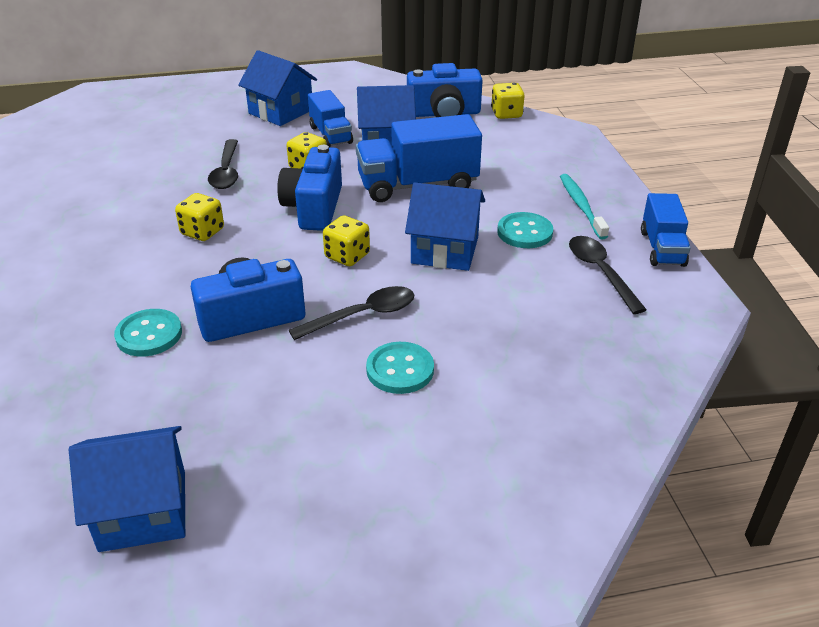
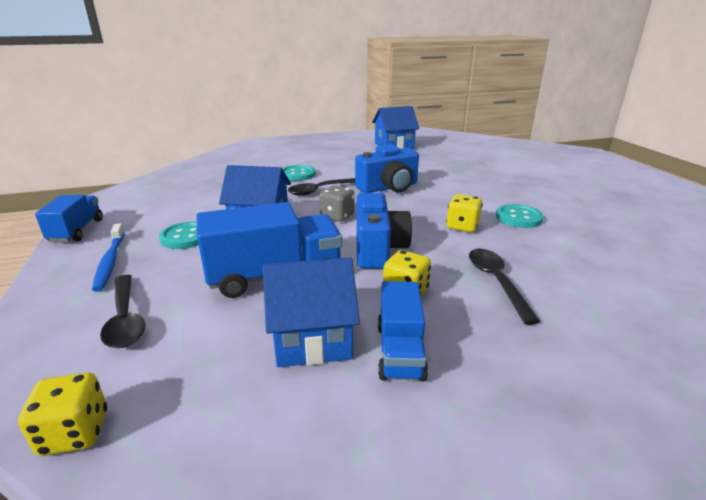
camera: 175 degrees right, 10 degrees down
turquoise button [114,309,182,357] -> turquoise button moved to [496,204,543,228]
blue house [238,50,317,126] -> none
blue truck [308,90,353,147] -> blue truck turned 150 degrees counterclockwise [377,281,428,382]
yellow dice [323,215,370,266] -> grey dice [319,185,355,222]
blue camera [407,63,483,117] -> none
turquoise toothbrush [560,174,609,240] -> blue toothbrush [92,223,125,292]
black spoon [569,236,647,314] -> black spoon moved to [100,275,145,348]

